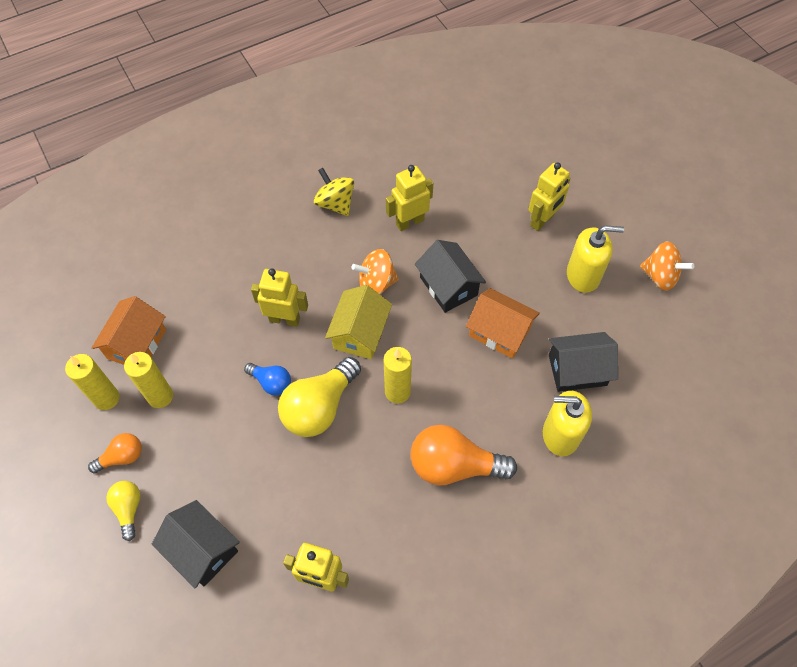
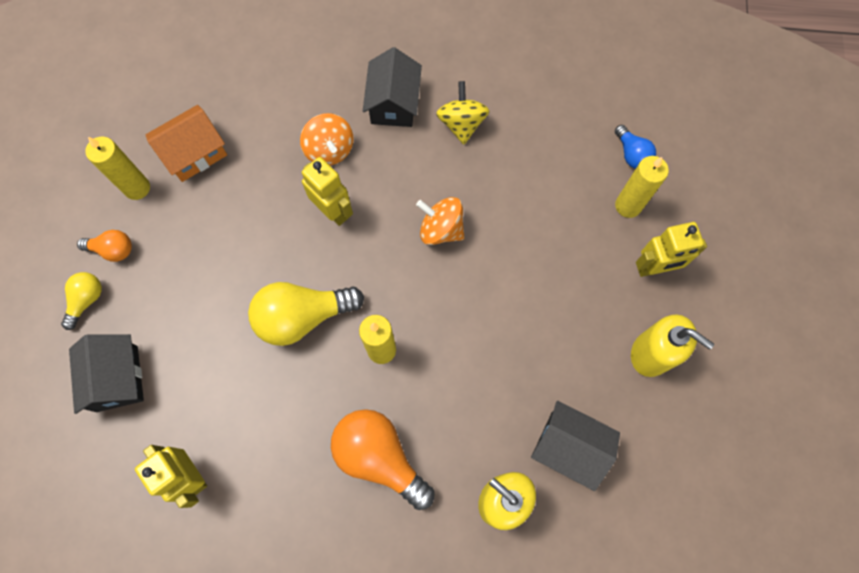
camera: 35 degrees right, 10 degrees up
yellow candle [124,352,173,408] -> yellow candle moved to [615,156,669,218]
blue light bulb [244,363,291,396] -> blue light bulb moved to [615,125,656,169]
yellow house [325,285,392,359] -> none
yellow robot [386,165,433,231] -> none
black house [415,240,486,313] -> black house moved to [363,47,422,127]
orange house [466,288,540,359] -> none
orange spinning top [640,241,694,291] -> orange spinning top moved to [300,113,353,166]

